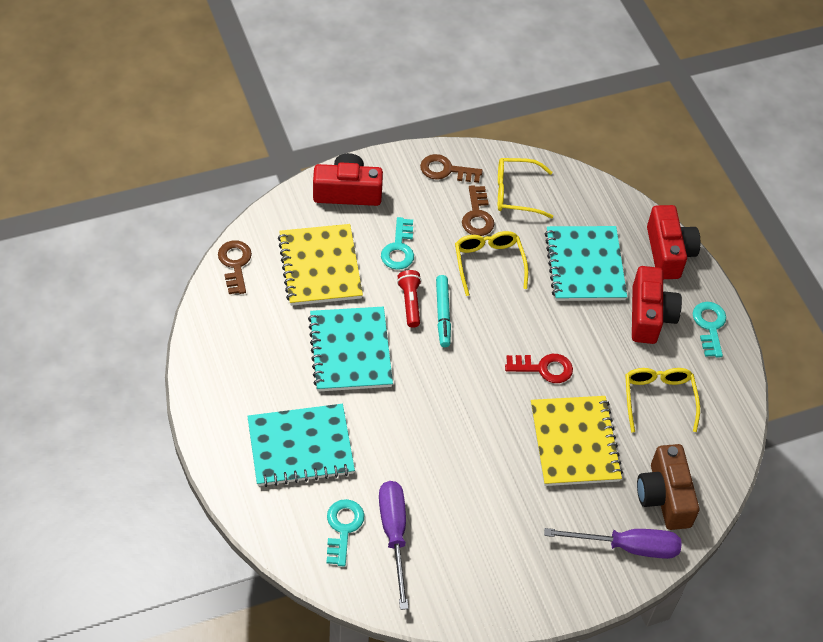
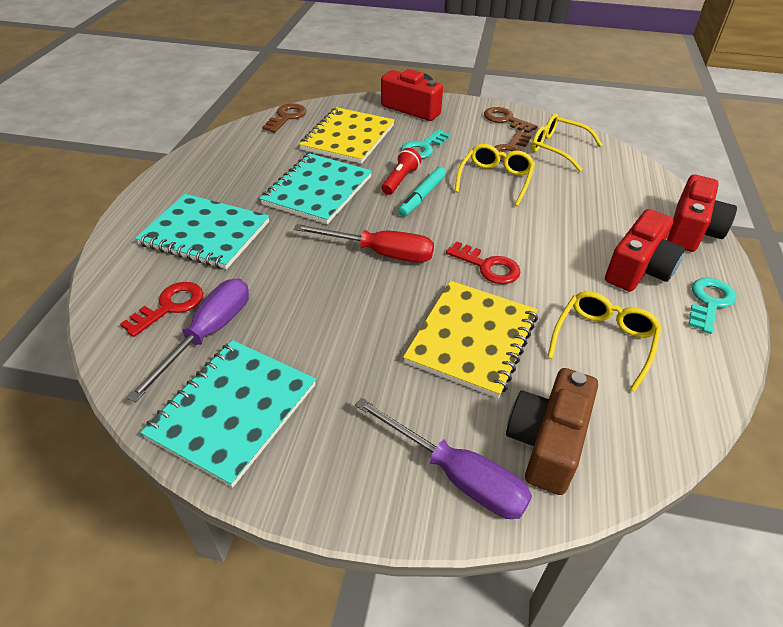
camera: 35 degrees right, 10 degrees down
turquoise key [326,499,365,566] -> red key [120,282,203,337]
turquoise notebook [545,226,627,301] -> turquoise notebook moved to [140,340,316,488]
none -> red screwdriver [294,224,434,263]

